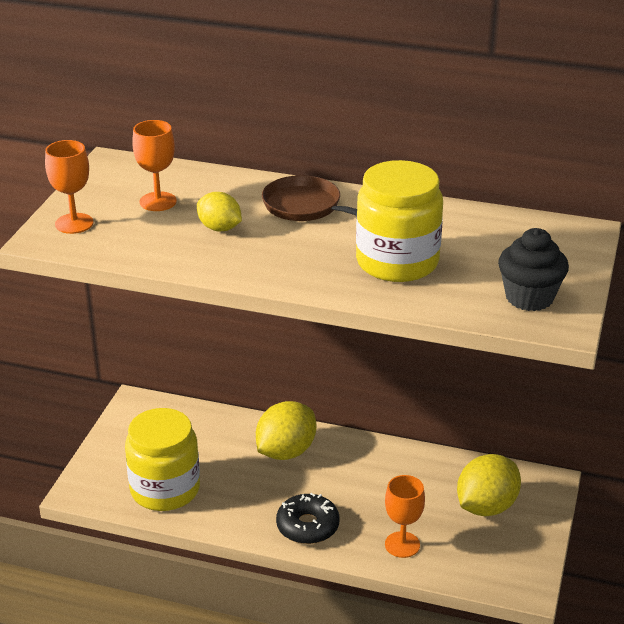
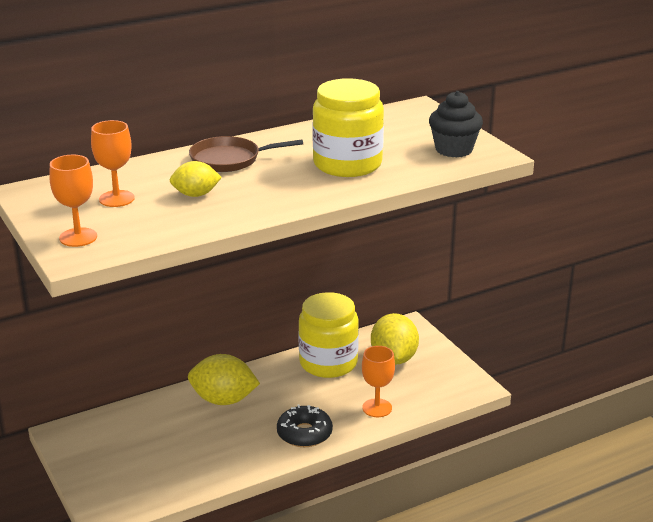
camera: 45 degrees left, 5 degrees down
yellow jar [125,408,200,511] -> yellow jar moved to [298,292,359,378]
yellow lemon [256,401,316,460] -> yellow lemon turned 75 degrees counterclockwise [188,354,260,405]

